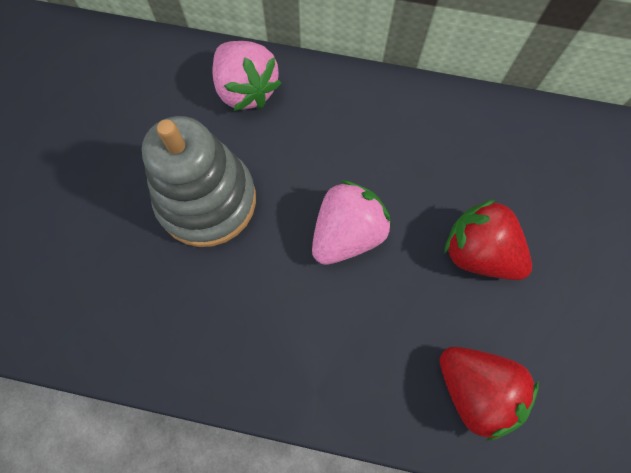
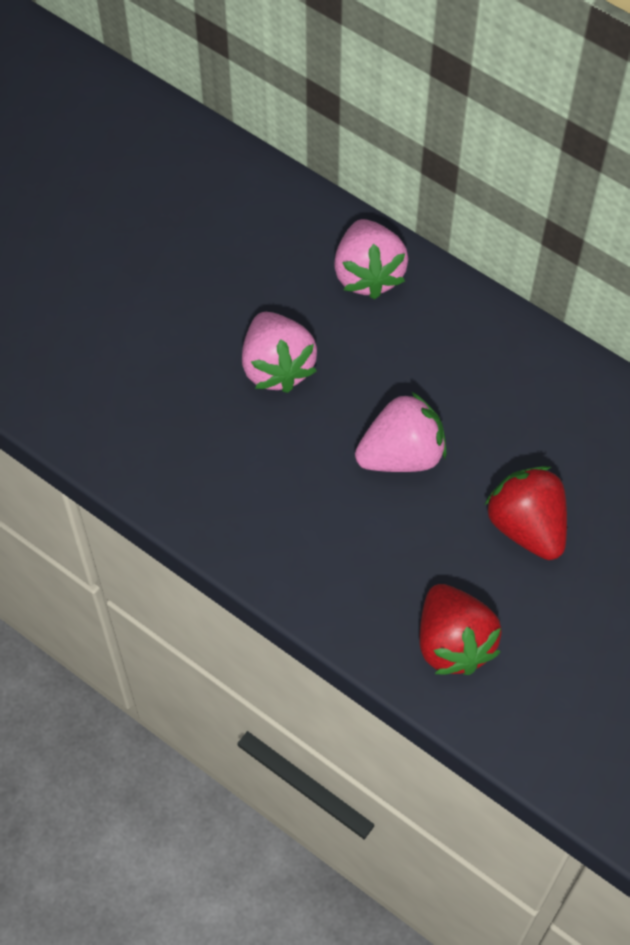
camera: 25 degrees right, 10 degrees down
grey stacking toy [142,116,256,247] -> pink strawberry [242,312,317,393]

